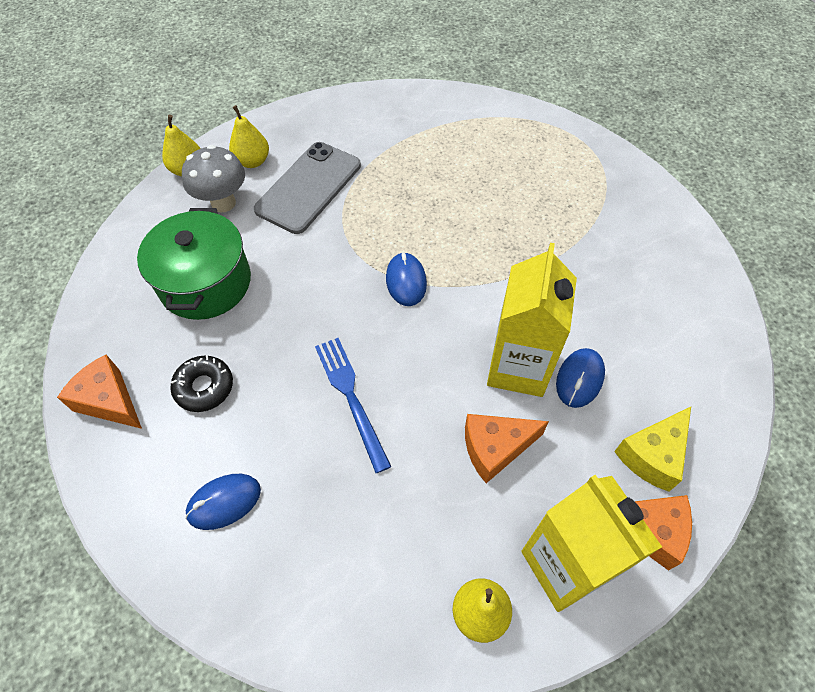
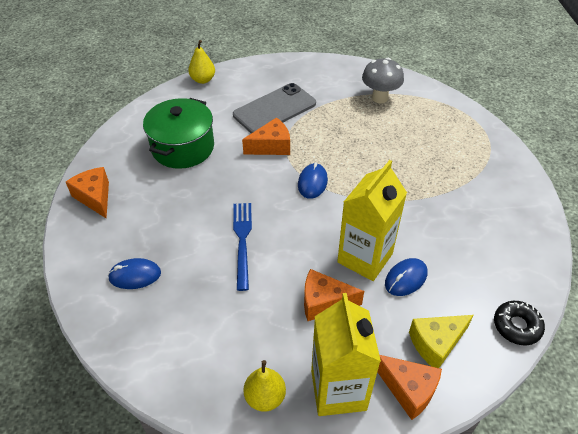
camera: 20 degrees right, 10 degrees down
black donut [170,355,233,412] -> black donut moved to [494,301,545,345]
grey mushroom [182,145,245,212] -> grey mushroom moved to [362,58,404,103]
yellow pear [229,105,269,168] -> none
none -> orange cheese [242,117,290,155]

